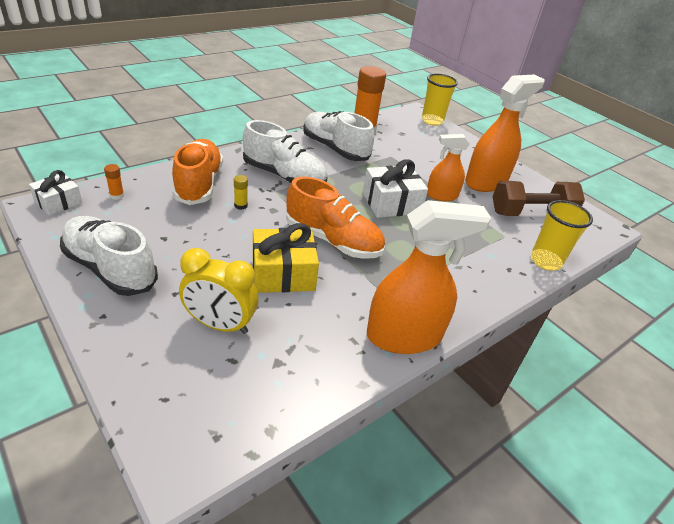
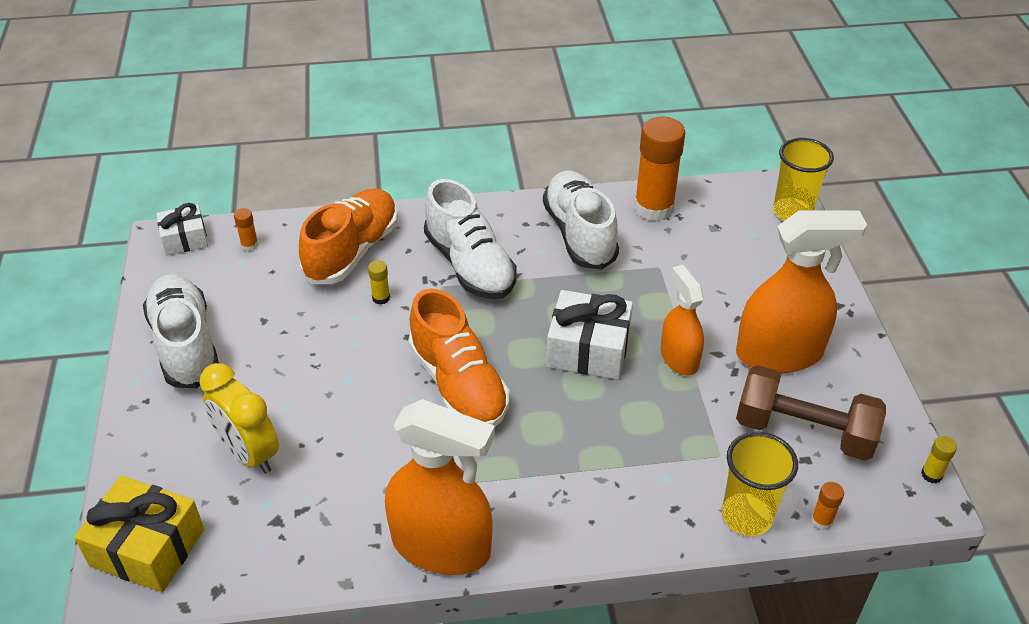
camera: 35 degrees right, 5 degrees up
yellow gift [253,223,319,293] -> yellow gift moved to [74,476,204,592]
orange spray bottle [427,134,470,201] -> orange spray bottle turned 45 degrees clockwise [661,265,704,376]
none -> orange glue stick [811,482,844,530]
none -> yellow glue stick [921,436,957,483]

